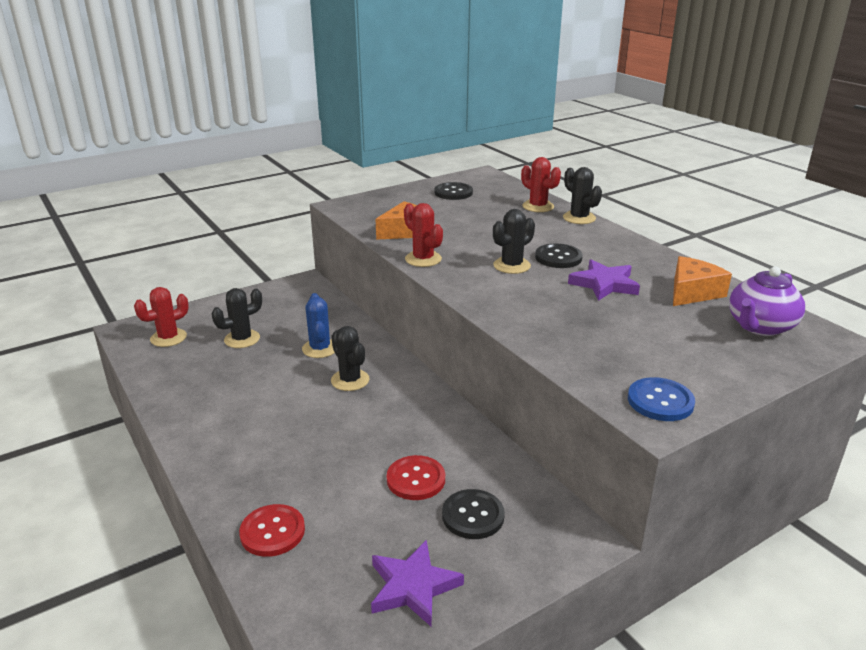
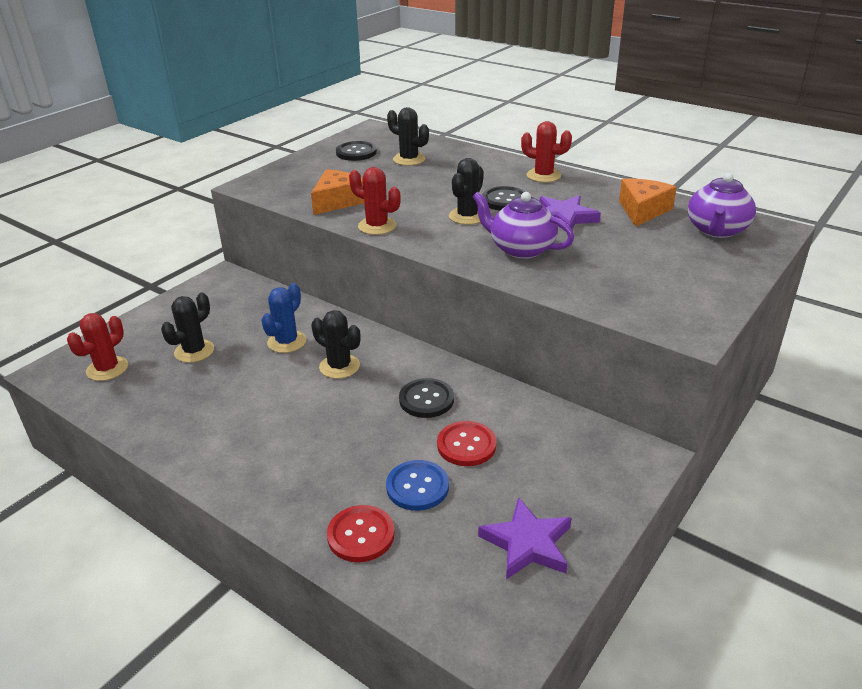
camera: 20 degrees left, 5 degrees up
blue cactus [302,293,335,358] -> blue cactus turned 60 degrees clockwise [261,283,306,353]
black button [442,489,505,539] -> black button moved to [399,378,454,418]
red cactus [521,157,561,212] -> red cactus moved to [521,121,572,182]
black cactus [563,167,602,224] -> black cactus moved to [387,107,429,166]
blue button [628,377,695,421] -> blue button moved to [386,460,449,511]
none -> purple teapot [472,191,574,259]

